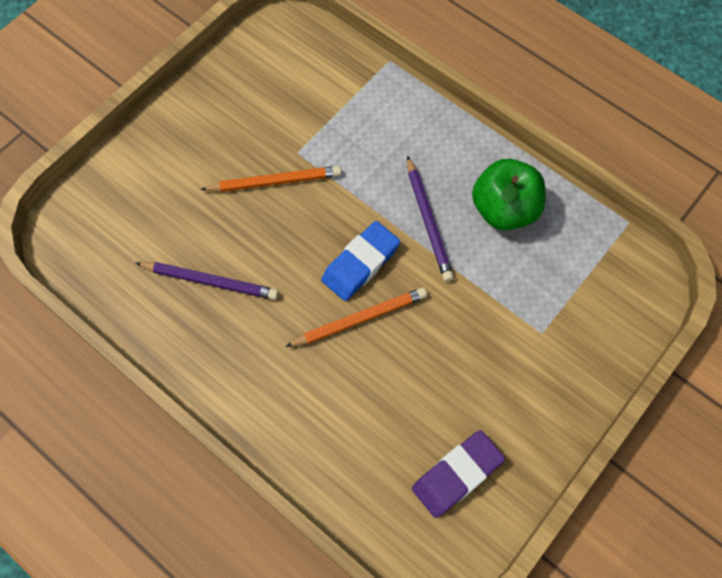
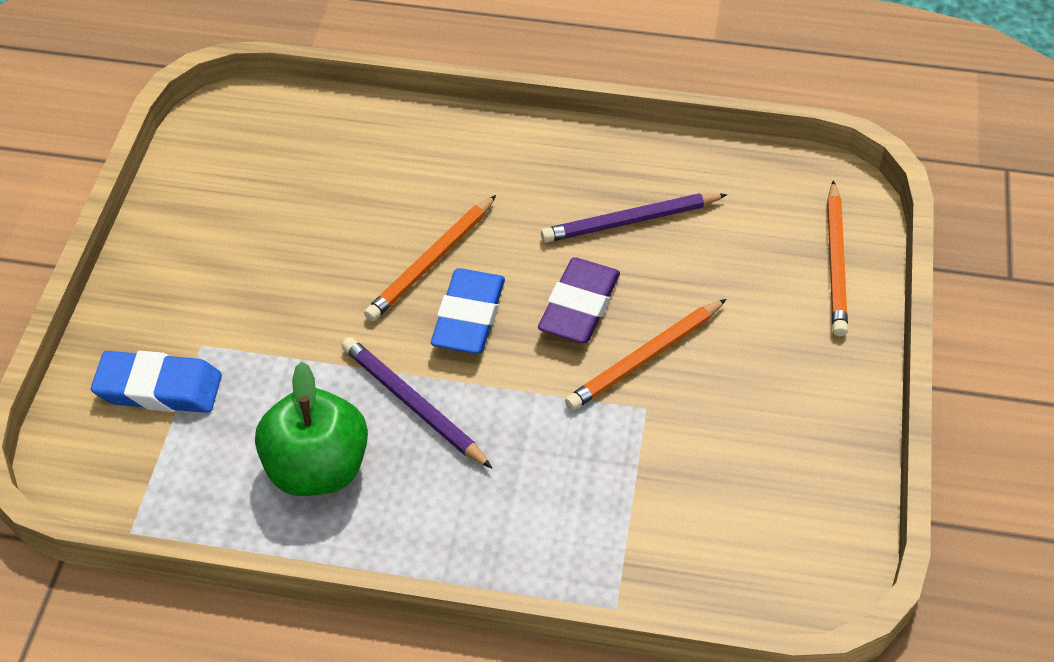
camera: 150 degrees right, 15 degrees down
purple eraser [412,430,505,518] -> purple eraser moved to [538,257,620,343]
none -> blue eraser [91,351,222,413]
none -> orange pencil [827,180,848,336]

